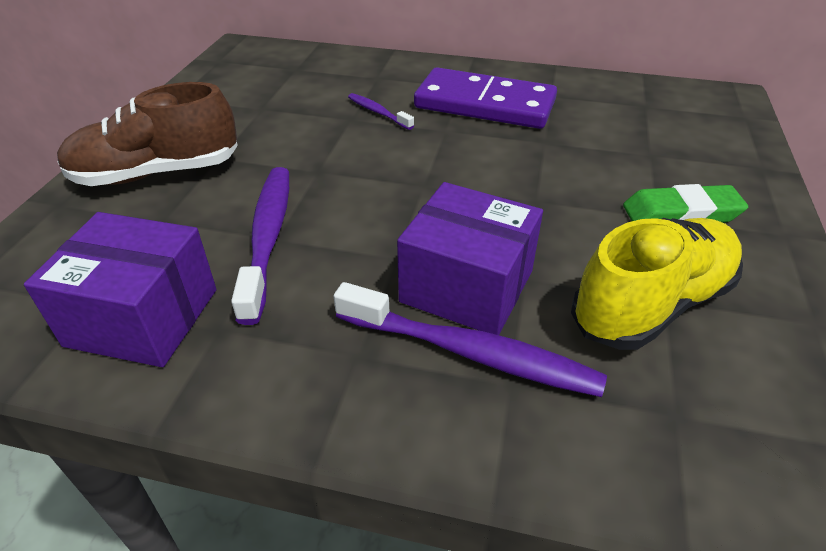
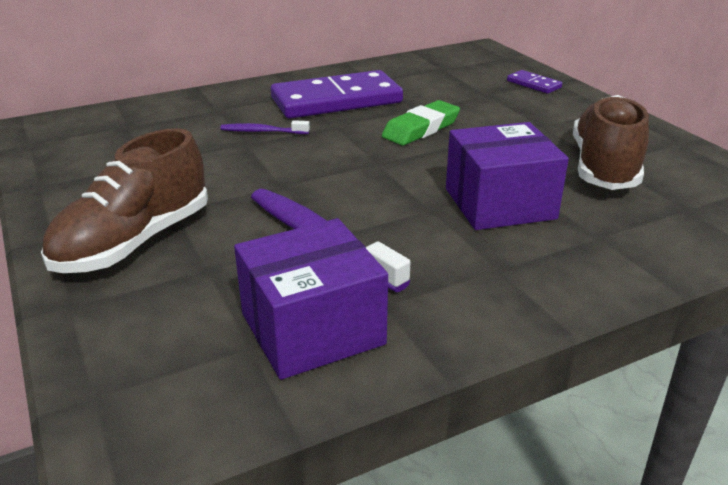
camera: 40 degrees left, 10 degrees down
purple toothbrush [334,282,607,397] -> none
yellow shoe [571,218,743,350] -> brown shoe [573,95,649,190]
green eraser [623,184,748,223] -> green eraser moved to [382,100,460,146]
none -> purple domino [507,70,562,94]

